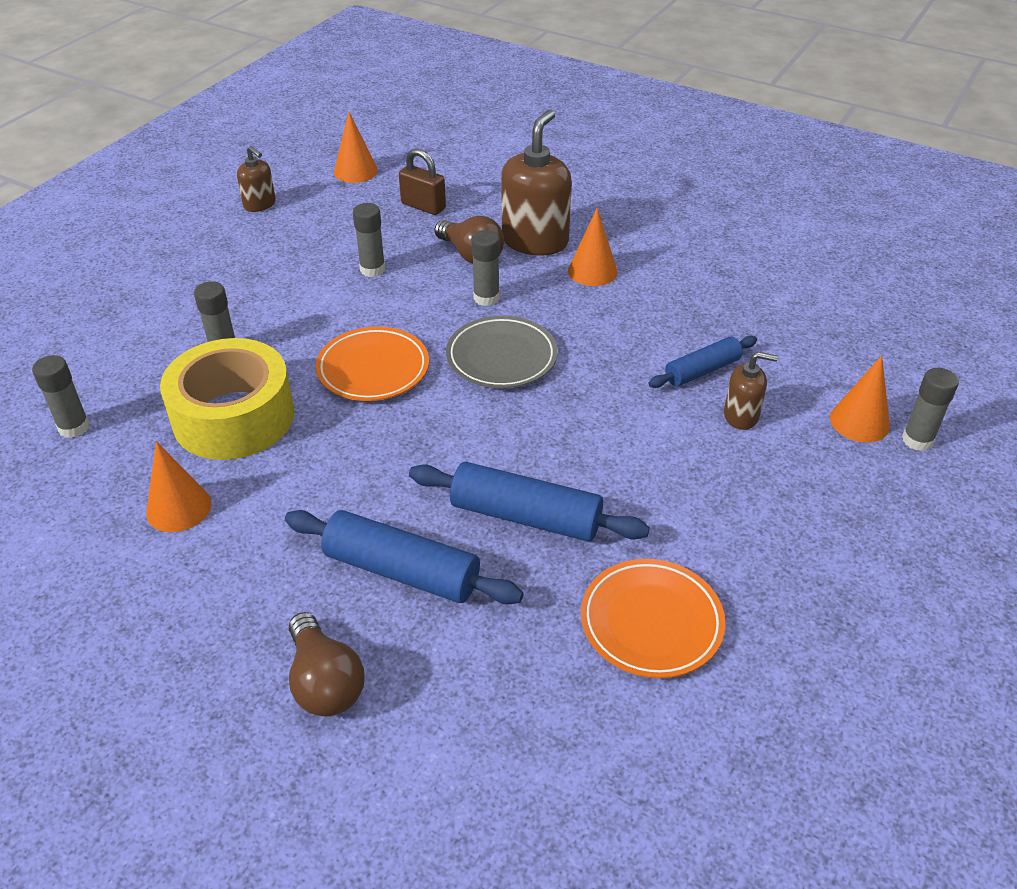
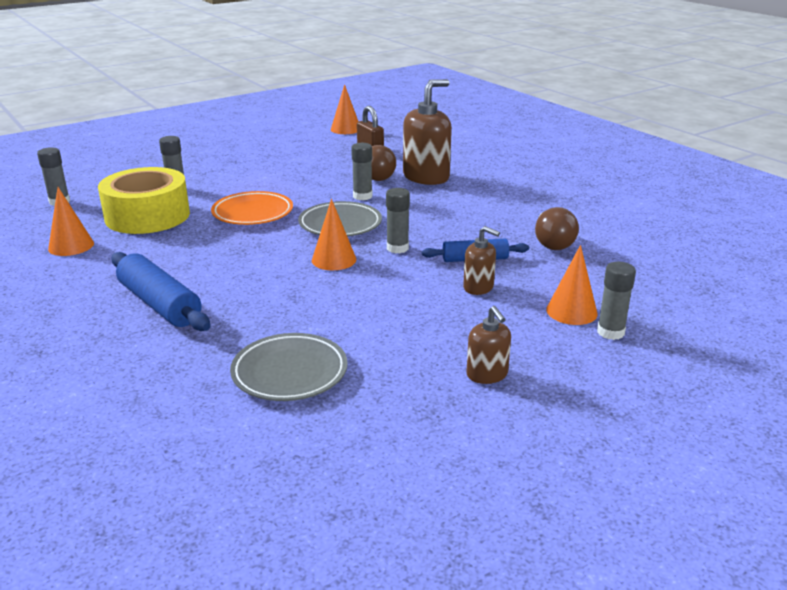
camera: 25 degrees right, 15 degrees down
brown soap dispenser [237,146,276,212] -> brown soap dispenser moved to [466,306,511,384]
brown light bulb [289,612,365,717] -> brown light bulb moved to [535,207,579,250]
grey glue stick [353,203,385,277] -> grey glue stick moved to [386,188,410,253]
blue rolling pin [409,462,650,542] -> none
orange cone [568,208,618,286] -> orange cone moved to [312,199,357,270]
orange plate [581,559,726,678] -> grey plate [230,333,348,401]

